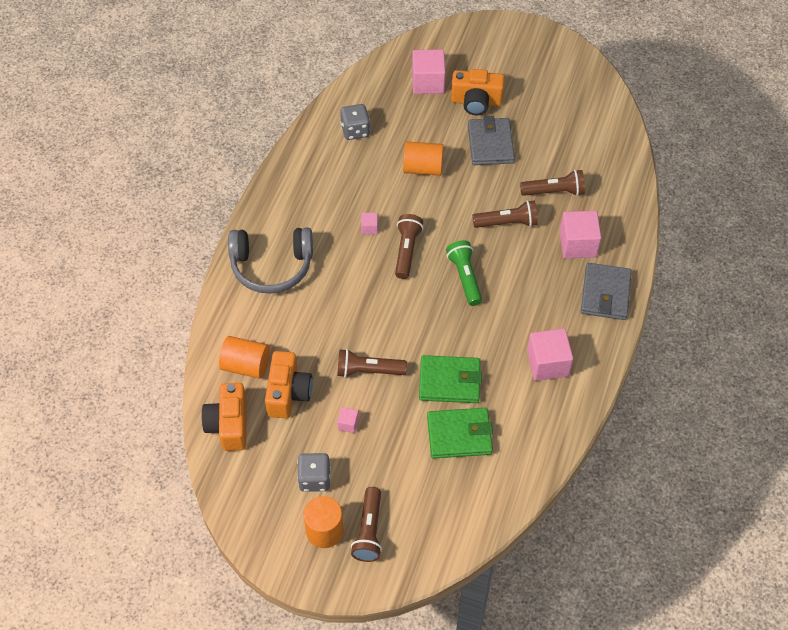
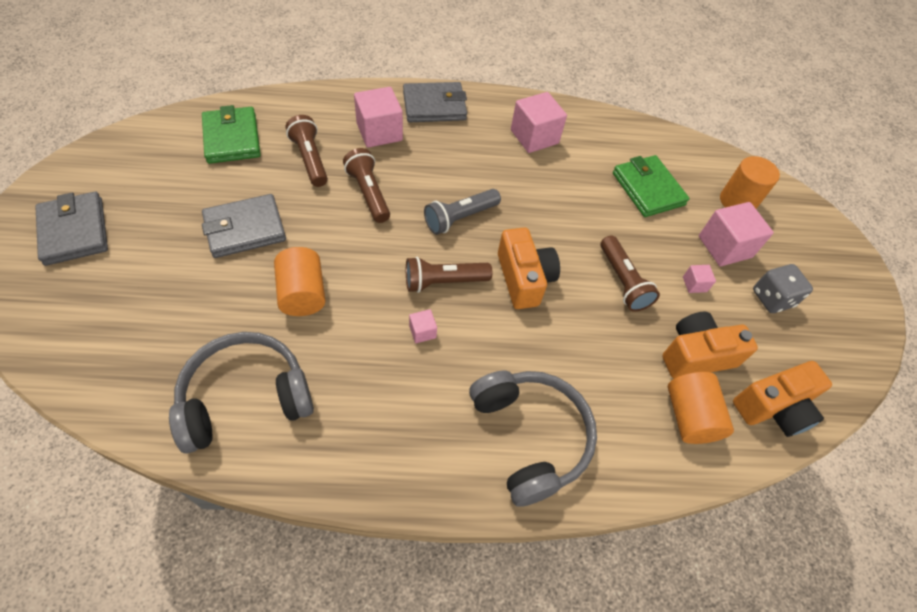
camera: 115 degrees left, 0 degrees up
orange cylinder [303,496,344,548] -> orange cylinder moved to [720,156,780,209]
grey dice [340,104,370,140] -> grey headphones [169,332,314,453]
brown flashlight [351,487,382,562] -> none
pink cube [412,50,446,94] -> pink cube moved to [699,202,774,266]
green wallet [419,355,482,403] -> green wallet moved to [202,105,261,164]
green flashlight [446,240,482,306] -> grey flashlight [424,189,501,235]
orange camera [451,69,505,115] -> orange camera moved to [498,227,560,309]
none -> grey wallet [35,192,108,266]

